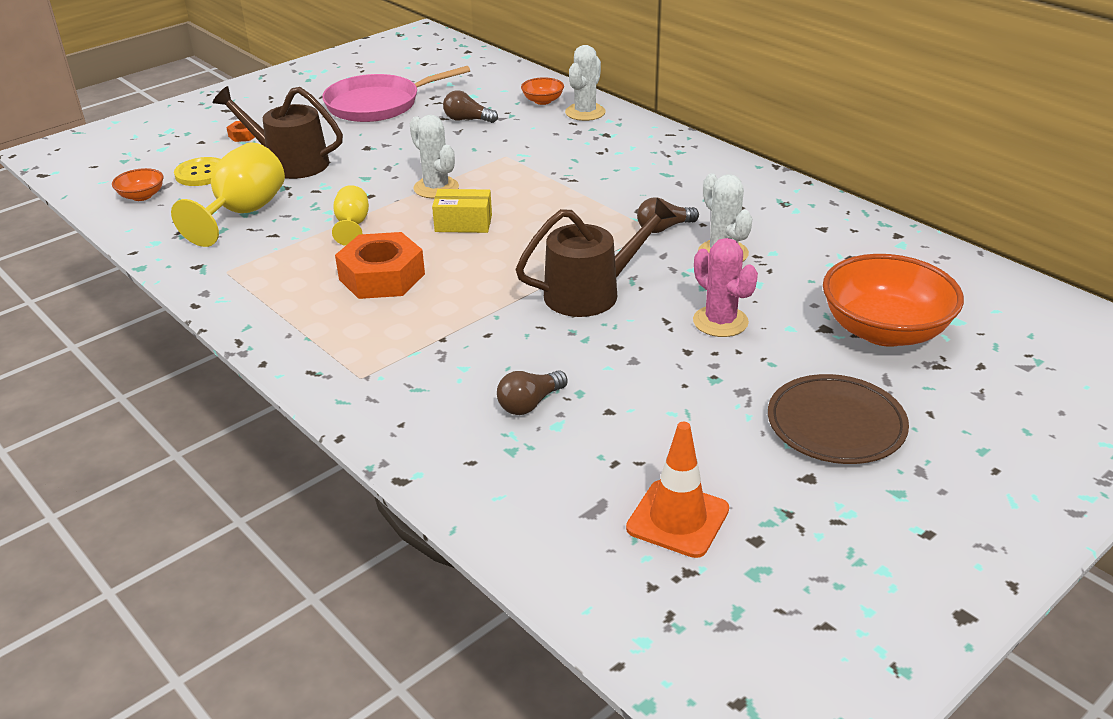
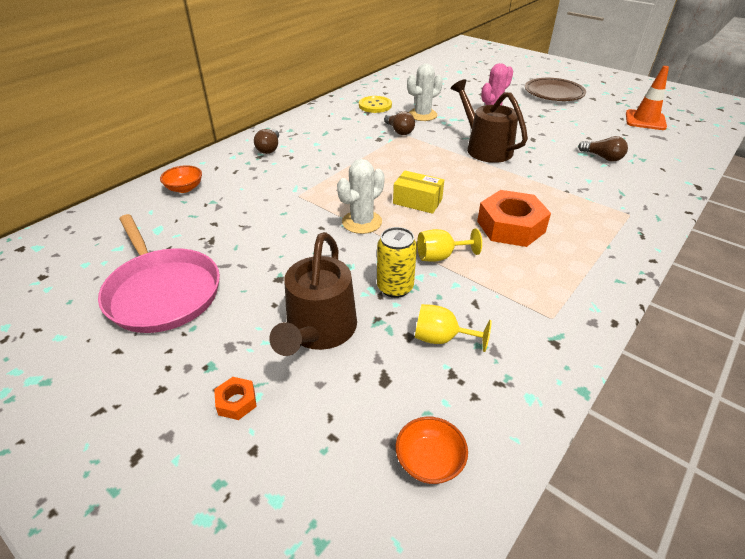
camera: 100 degrees left, 5 degrees up
yellow goblet [171,142,285,247] -> yellow goblet [415,304,492,352], size x0.56
yellow button [174,157,221,186] -> yellow button moved to [359,96,392,113]
yellow box [432,189,492,233] -> yellow box turned 60 degrees counterclockwise [393,171,444,214]
brown light bulb [443,90,498,123] -> brown light bulb moved to [254,129,279,154]
white cactus [565,45,606,121] -> none
orange bowl [823,254,964,347] -> none
none -> yellow can [377,227,417,298]

